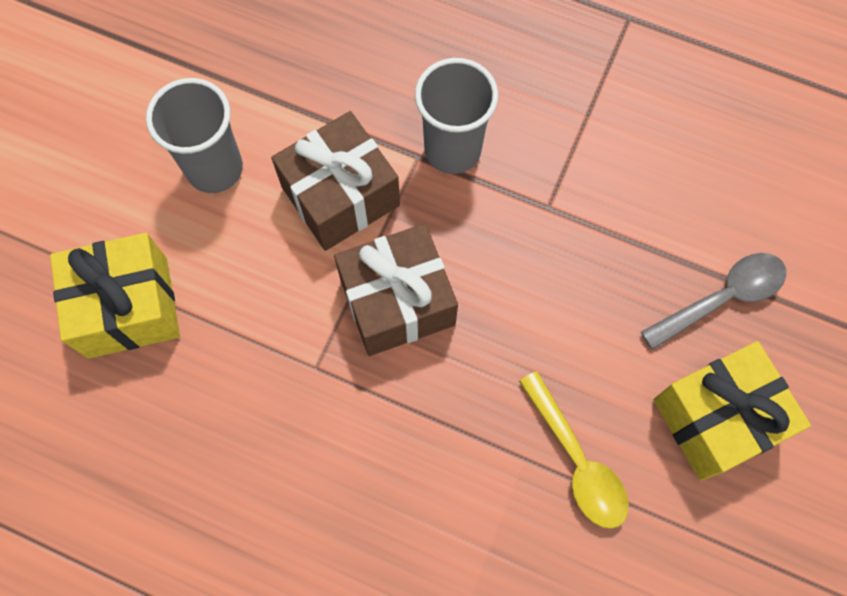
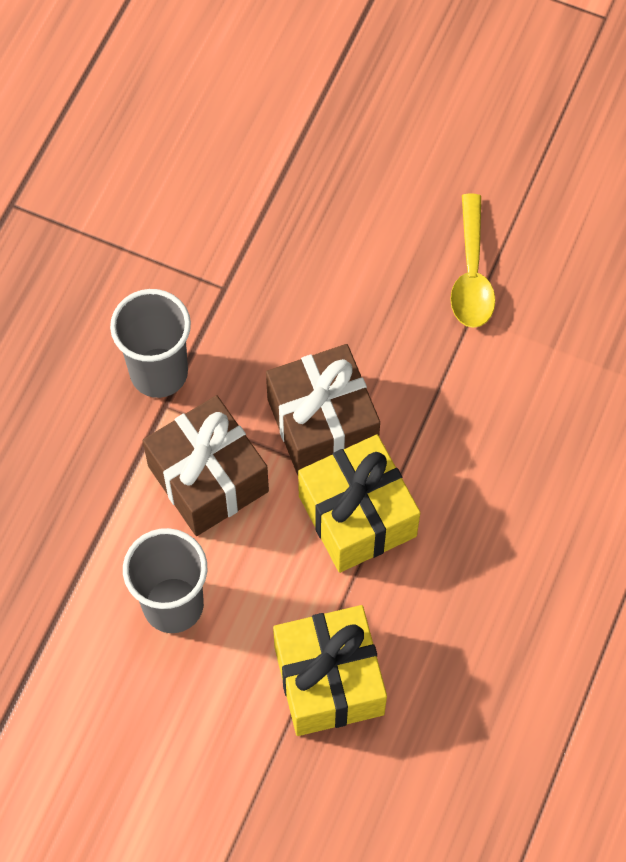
camera: 90 degrees left, 5 degrees down
yellow spoon [519,371,629,529] -> yellow spoon turned 120 degrees clockwise [450,194,495,328]
grey spoon [641,253,786,350] -> none
yellow gift [653,341,811,481] -> yellow gift moved to [298,435,420,573]

